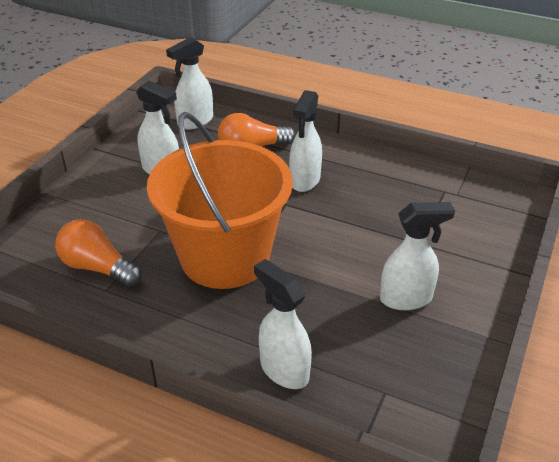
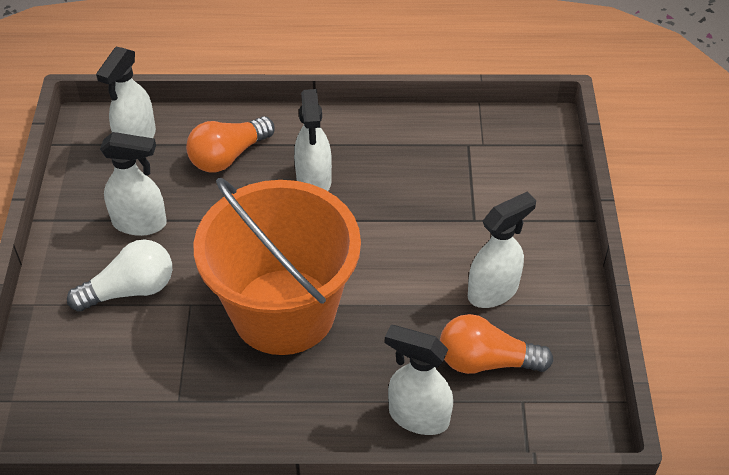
camera: 25 degrees left, 10 degrees up
orange light bulb [55,219,142,287] -> orange light bulb moved to [440,314,553,374]
none -> white light bulb [67,239,172,312]

